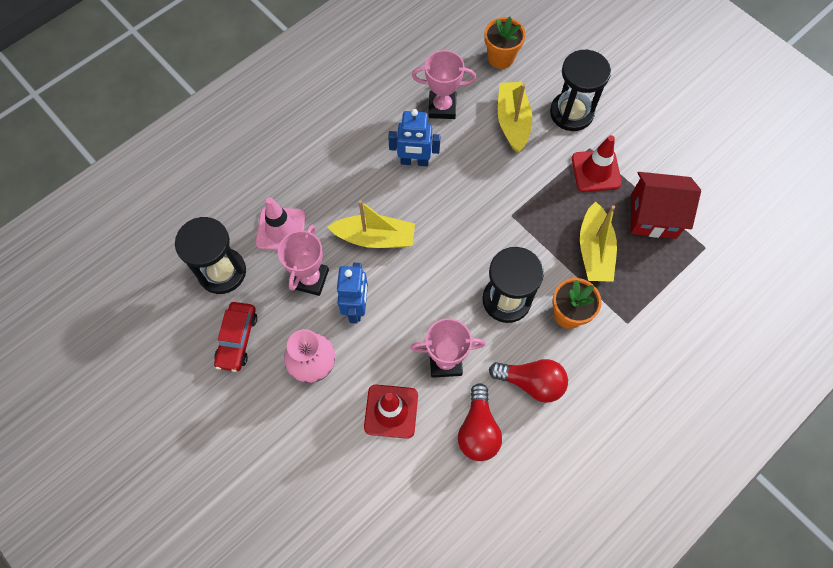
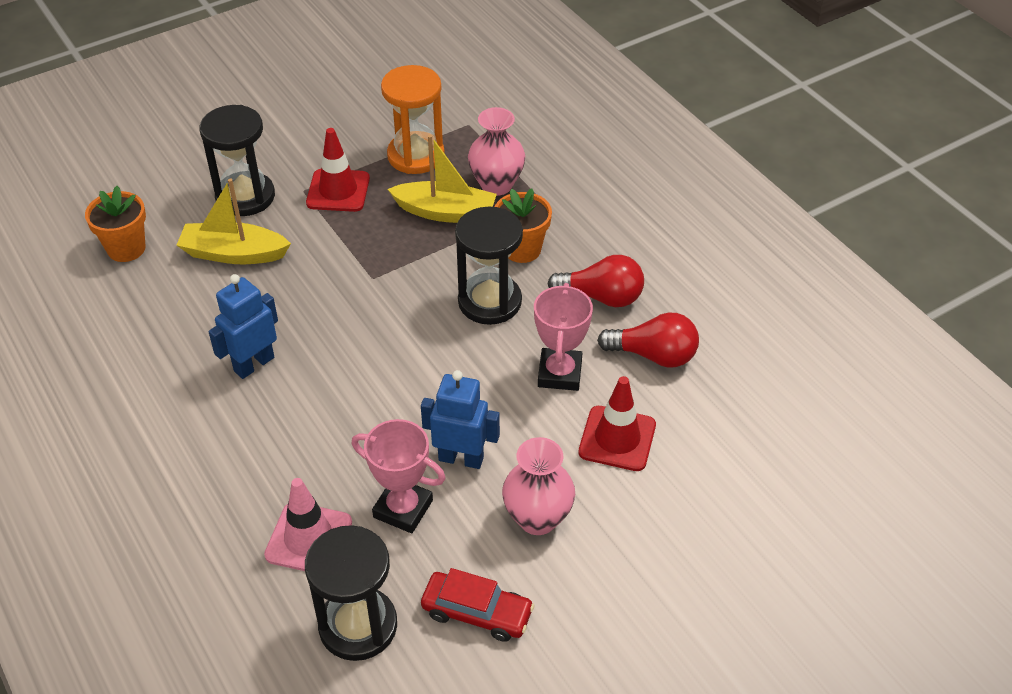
camera: 80 degrees left, 20 degrees down
yellow boat [328,200,415,248] -> none
blue robot [388,109,440,166] -> blue robot turned 150 degrees counterclockwise [208,274,278,379]
pink trophy [412,50,476,119] -> none
red light bulb [489,359,568,403] -> red light bulb turned 75 degrees clockwise [547,255,644,307]
red house [631,172,701,239] -> orange hourglass [381,65,445,174]
none -> pink vase [468,107,525,196]

